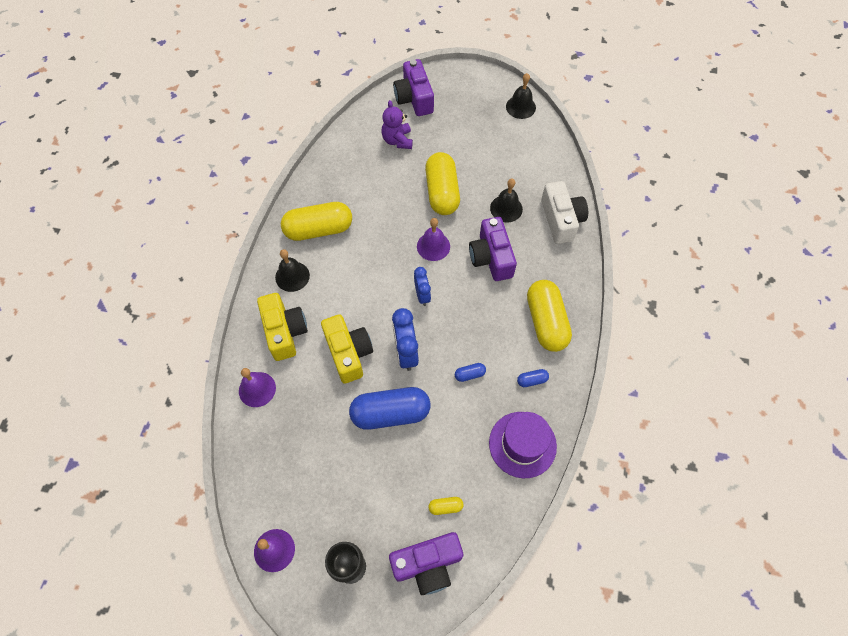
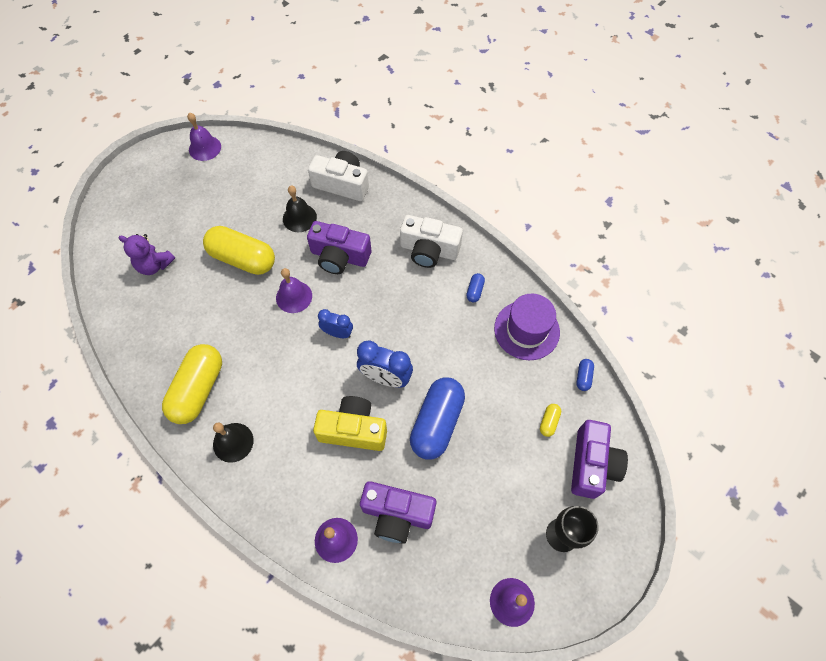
camera: 60 degrees left, 0 degrees up
yellow camera [257,293,308,361] -> none
purple camera [393,59,434,116] -> purple camera moved to [360,481,436,544]
blue capsule [455,363,486,382] -> blue capsule moved to [576,359,594,391]
black bell [506,73,536,119] -> purple bell [187,113,221,161]
yellow capsule [527,280,572,352] -> white camera [400,215,463,268]

